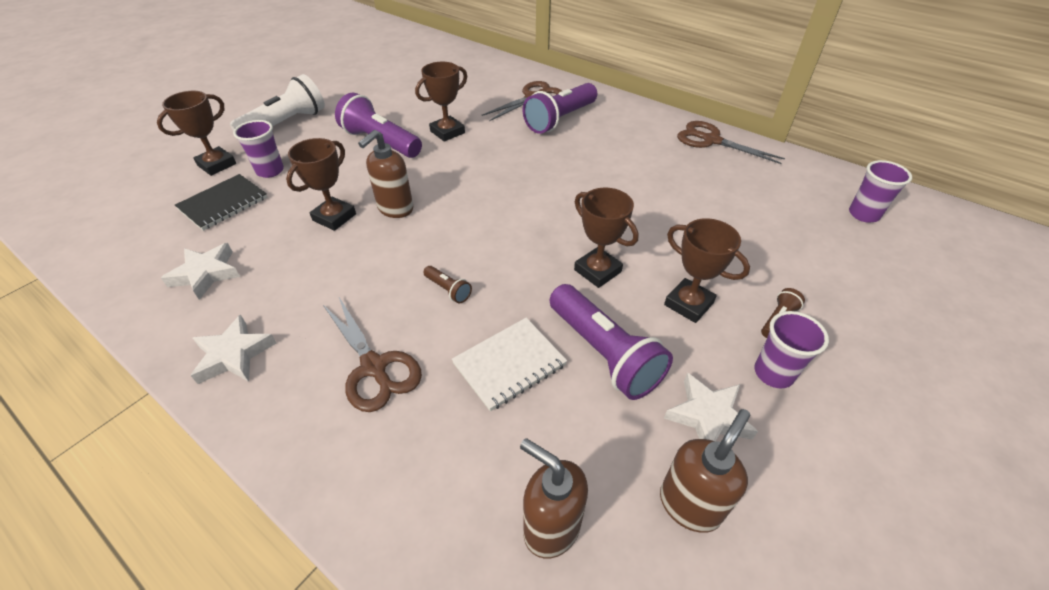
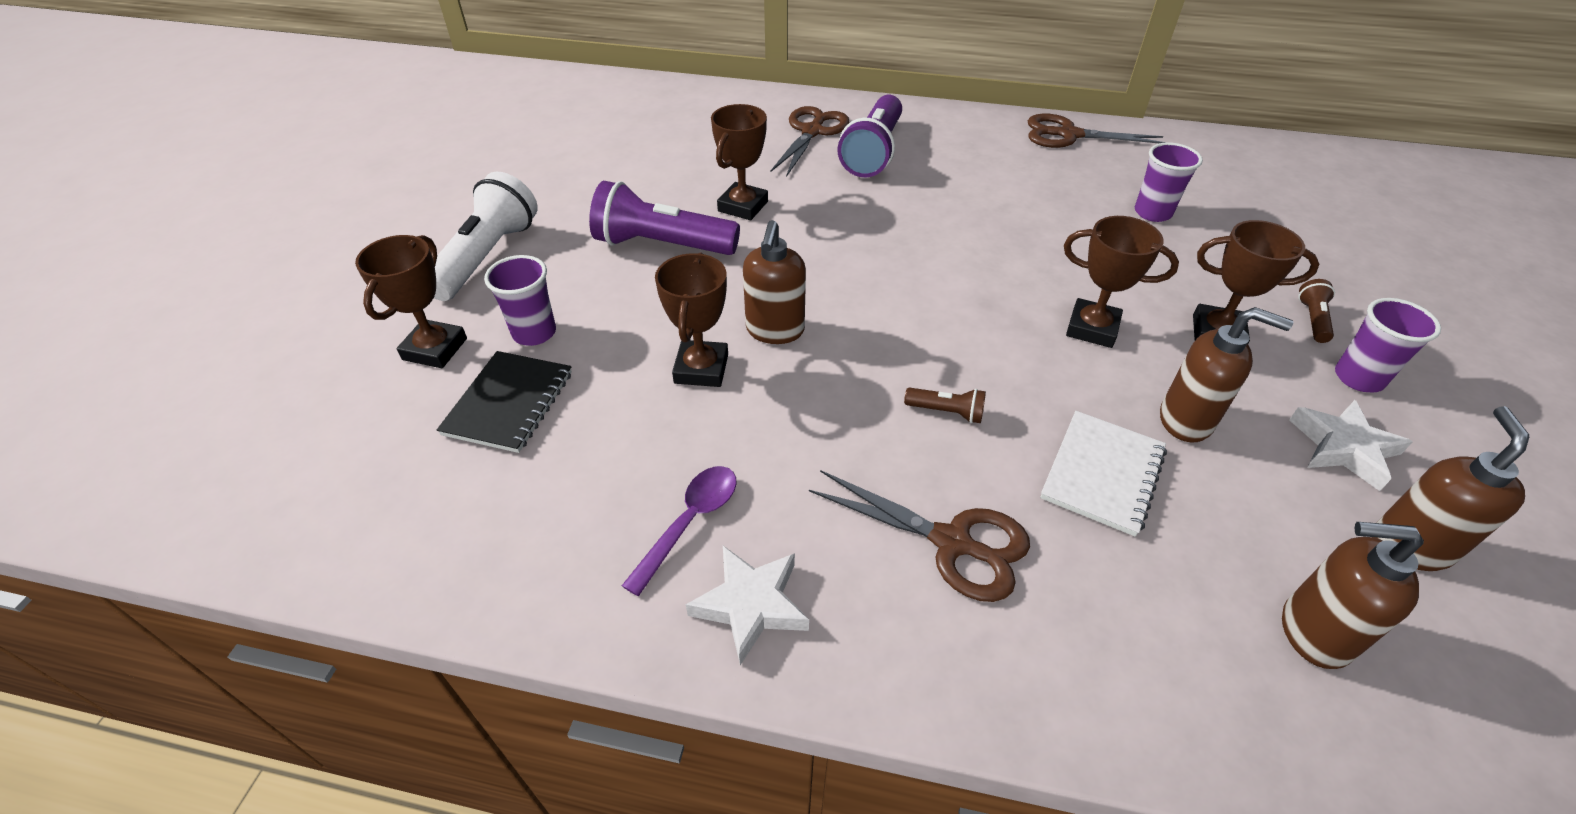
camera: 25 degrees left, 0 degrees up
white star [161,243,240,300] -> none
purple flashlight [550,284,673,400] -> brown soap dispenser [1160,307,1294,442]
purple cup [849,160,912,223] -> purple cup moved to [1135,142,1203,222]
none -> purple spoon [622,466,736,596]

